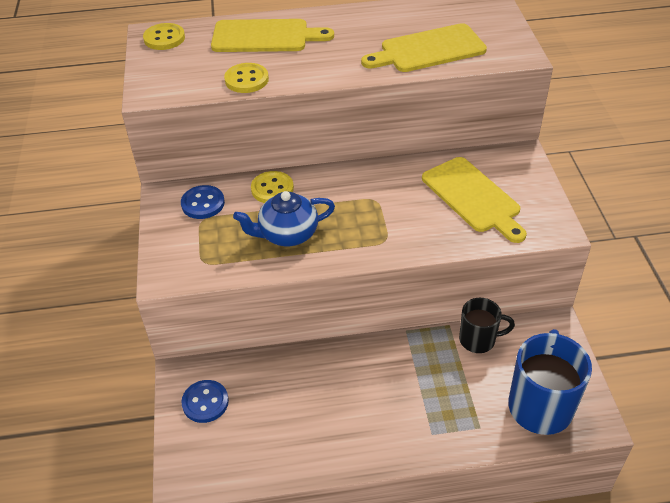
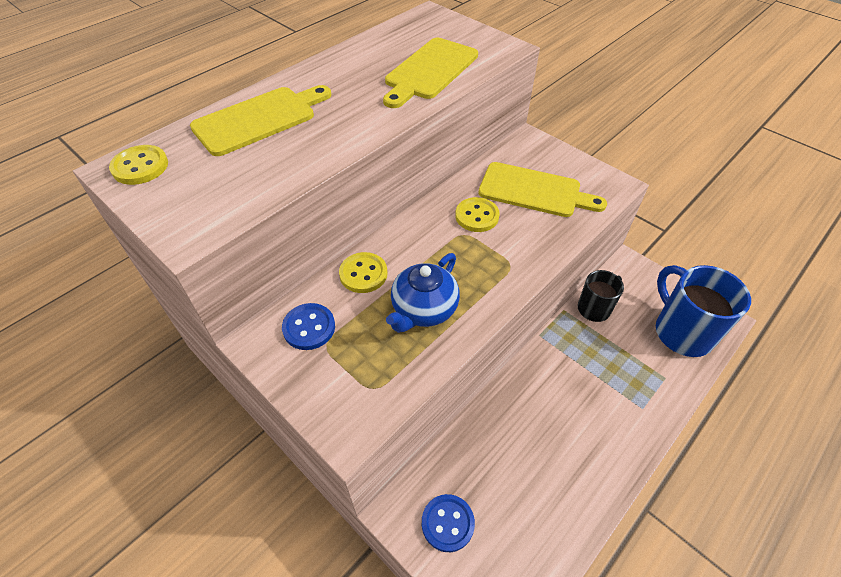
camera: 40 degrees left, 5 degrees up
yellow button [224,63,269,93] -> yellow button moved to [455,197,500,232]

